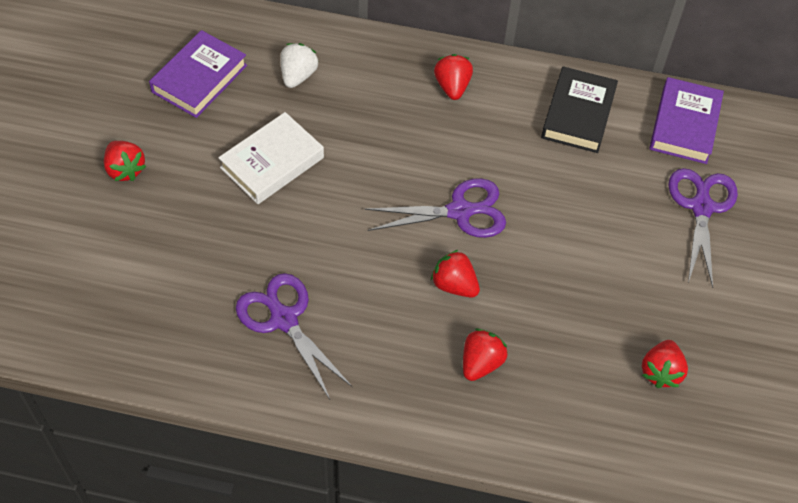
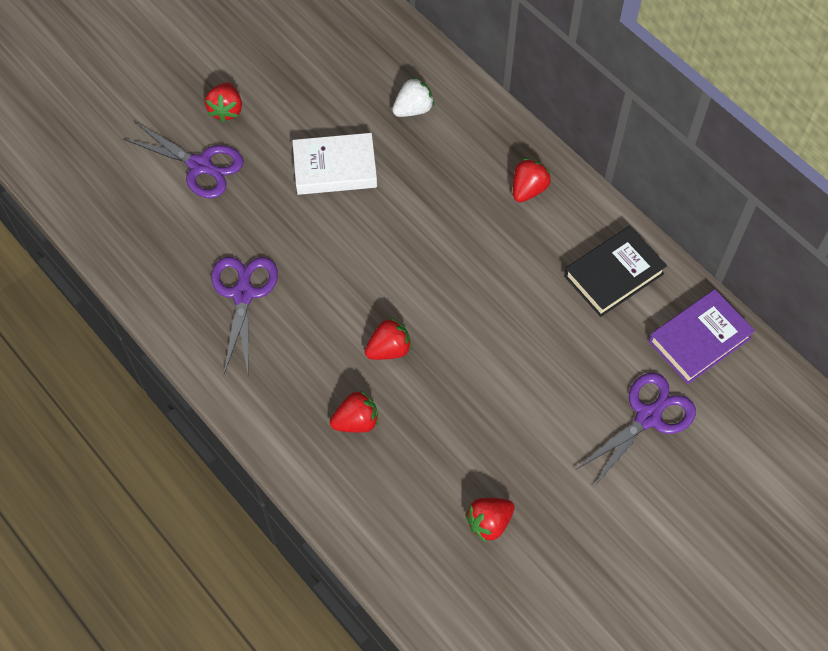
camera: 40 degrees right, 5 degrees up
purple book [149,30,247,118] -> none
purple scissors [365,178,506,238] -> purple scissors moved to [123,122,244,198]
red strawberry [431,250,480,298] -> red strawberry turned 75 degrees clockwise [365,317,412,360]

